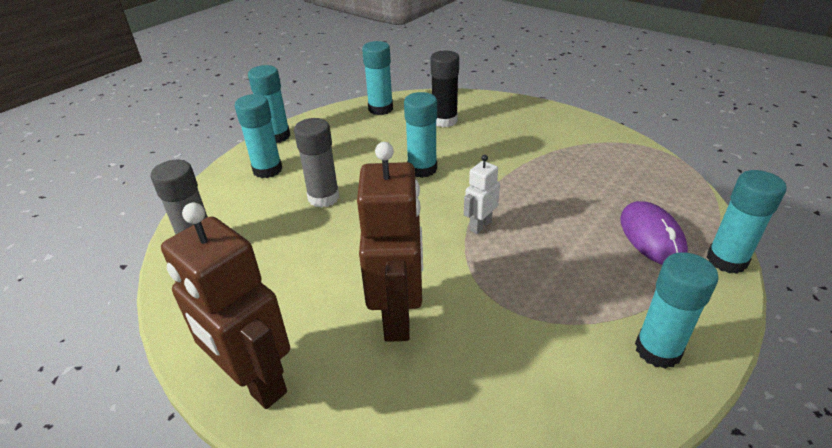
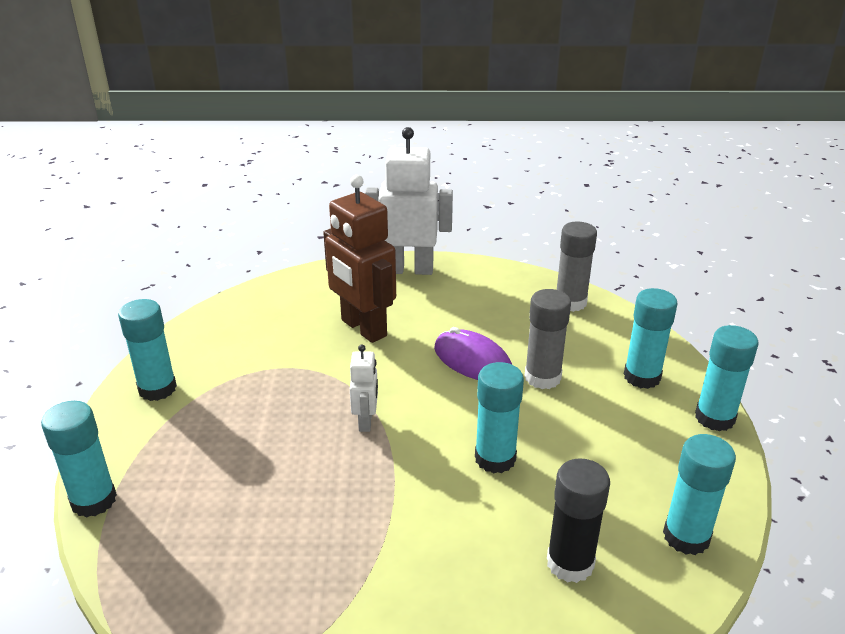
camera: 140 degrees right, 5 degrees down
brown robot [161,203,290,409] -> white robot [365,127,453,275]
purple mouse [620,201,688,265] -> purple mouse moved to [434,327,512,380]

